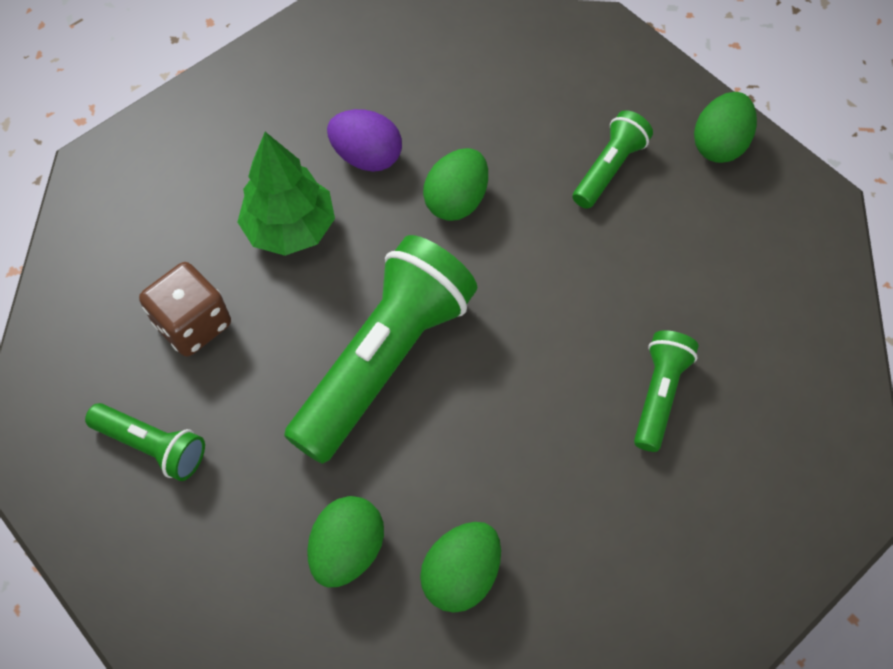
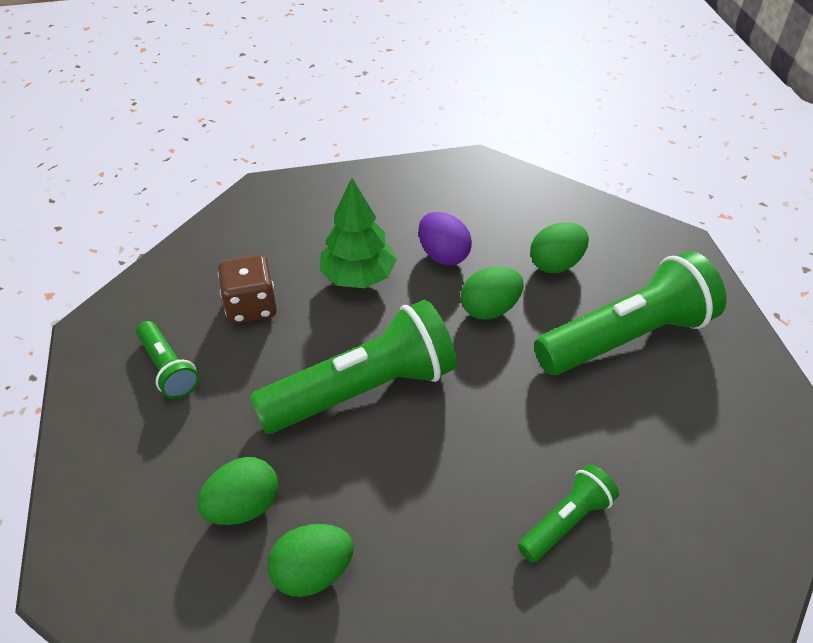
camera: 30 degrees right, 15 degrees down
green flashlight [573,110,653,209] -> green flashlight [534,251,727,375], size x2.00
green egg [694,92,757,163] -> green egg moved to [530,222,589,273]

